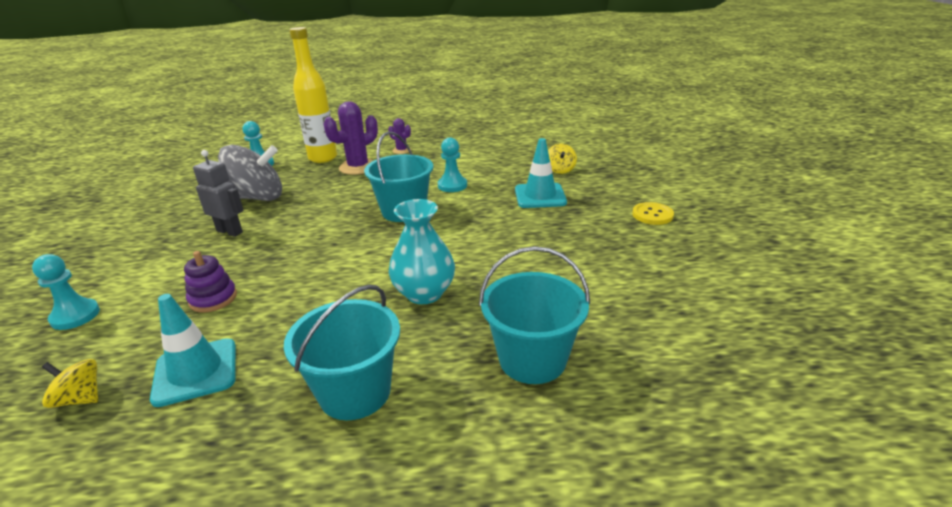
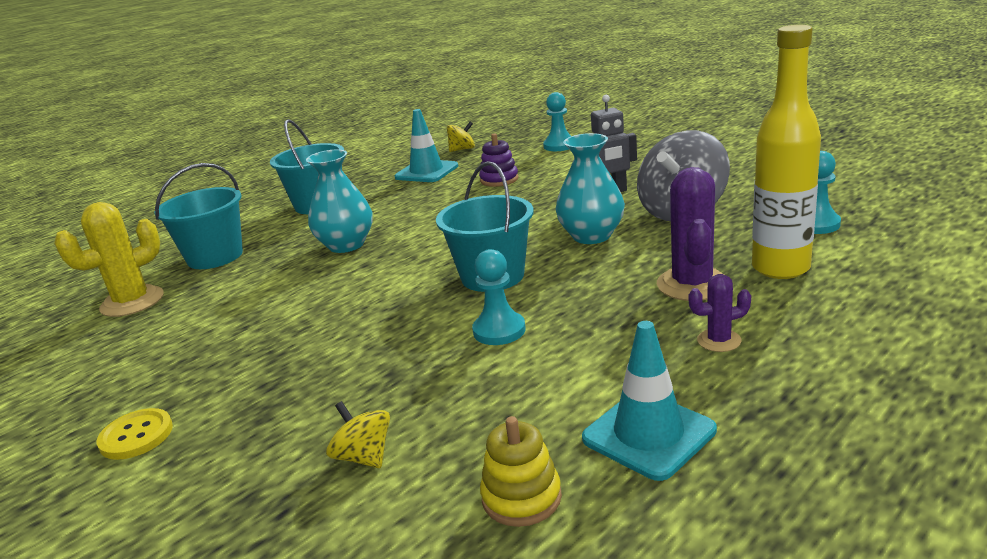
camera: 140 degrees right, 5 degrees down
turquoise traffic cone [515,138,567,208] -> turquoise traffic cone moved to [582,321,717,481]
none -> yellow cactus [54,202,164,317]
none -> yellow stacking toy [480,416,562,527]
none -> turquoise vase [556,133,625,244]

